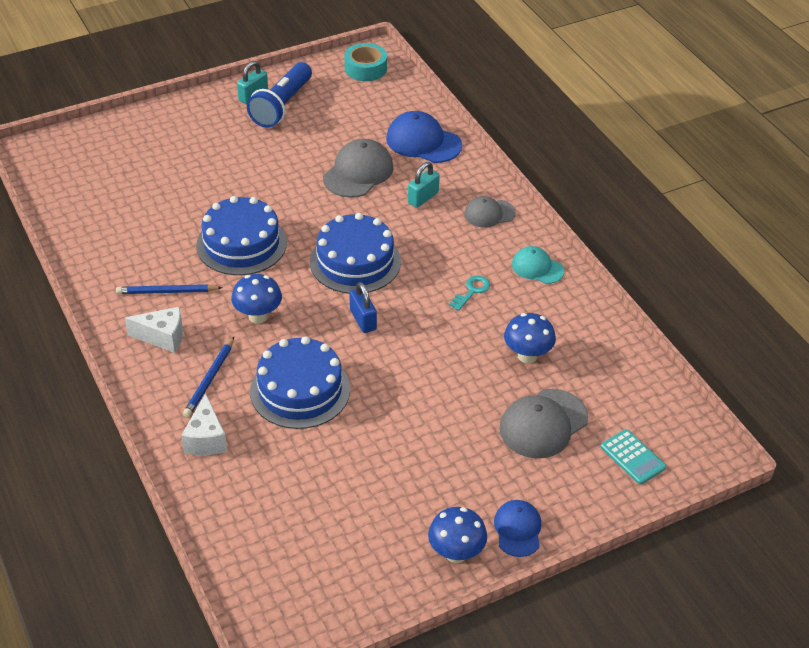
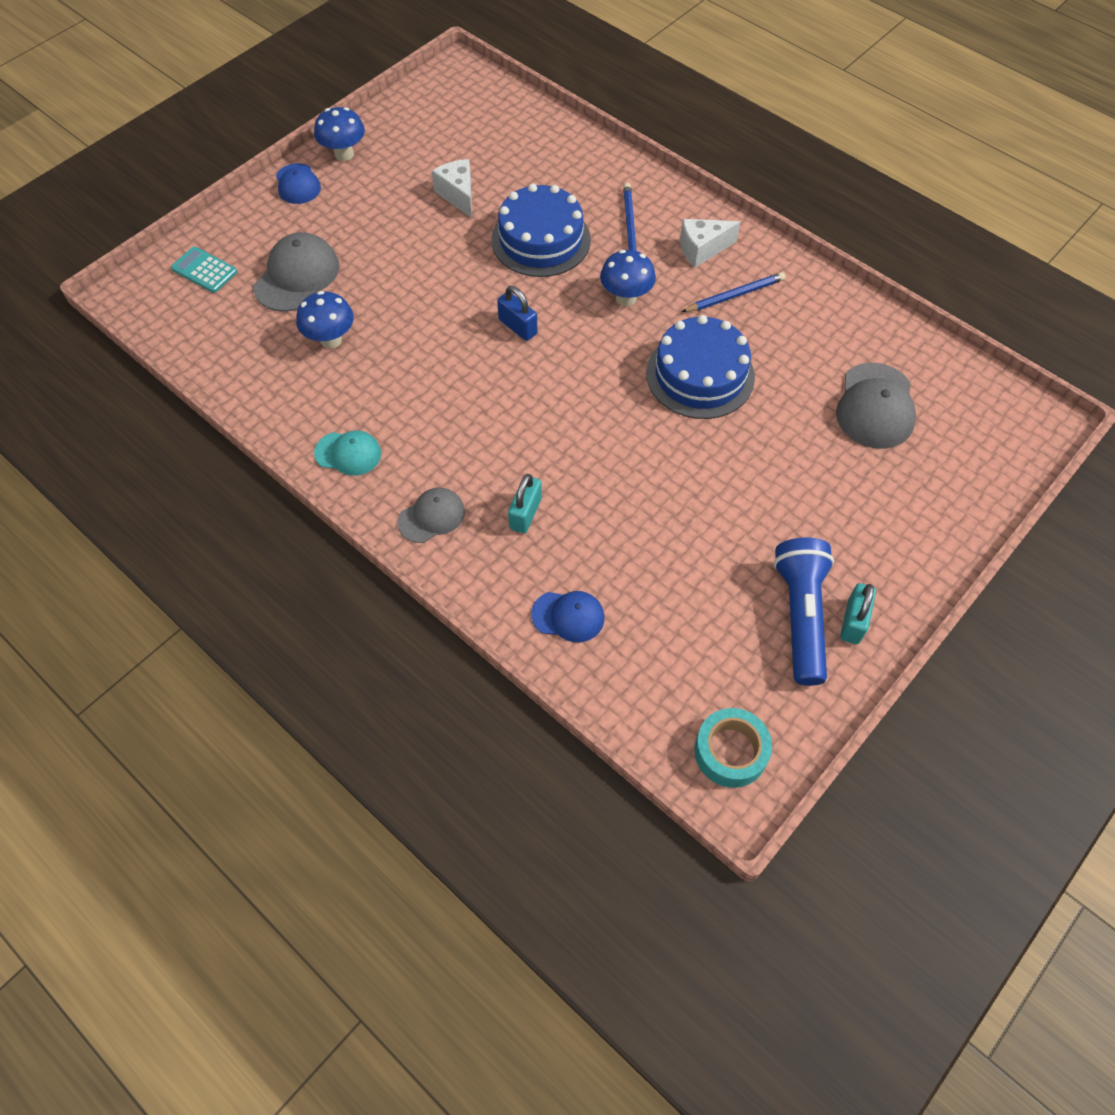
camera: 160 degrees right, 15 degrees up
white cheese [181,393,227,455] -> white cheese moved to [432,159,472,218]
blue cake [310,213,401,294] -> none
grey cap [323,139,394,198] -> grey cap moved to [836,363,916,449]
blue cap [386,111,462,163] -> blue cap [531,591,604,642], size x0.62
turquoise key [449,276,490,311] -> none

